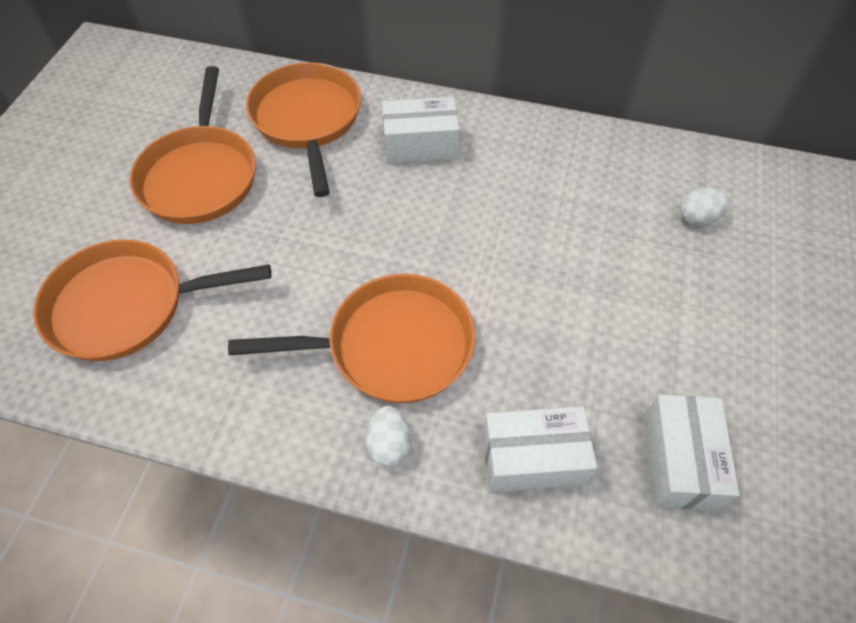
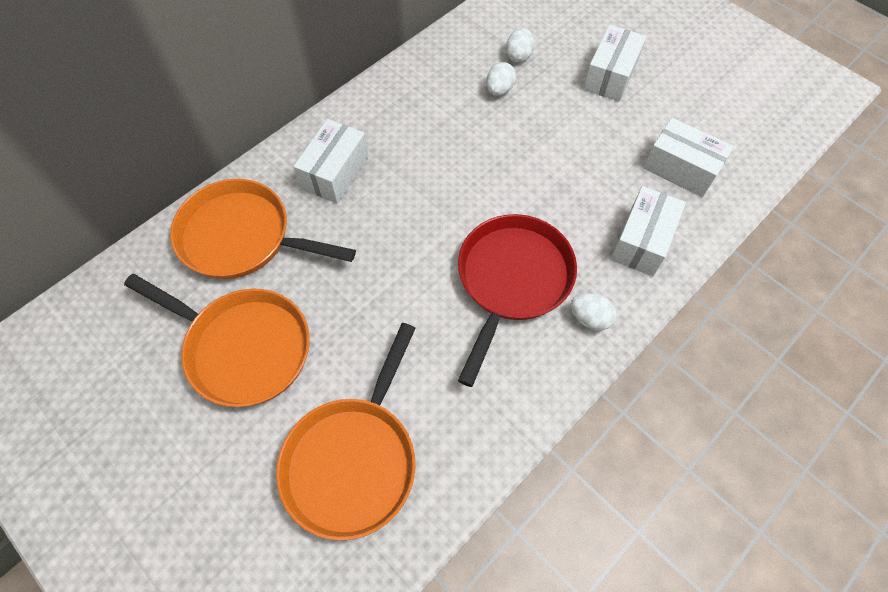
camera: 60 degrees left, 5 degrees up
orange pan [228,274,476,403] -> red pan [458,214,577,387]
none -> white egg [486,62,516,96]
none -> white box [583,25,647,102]

